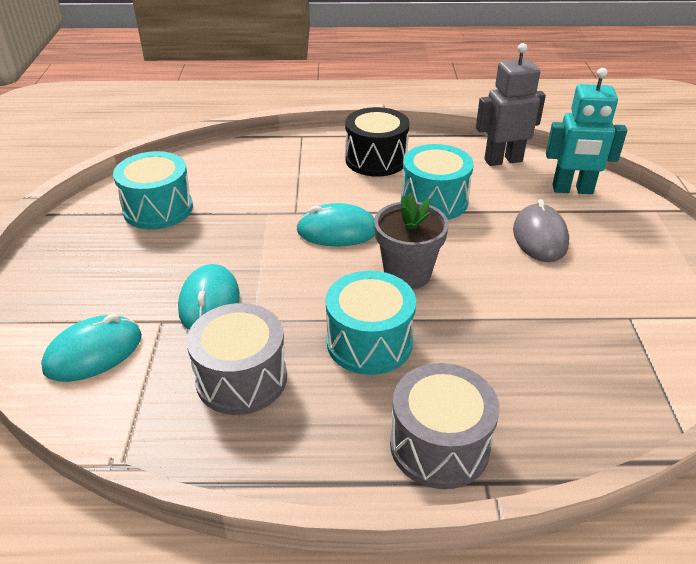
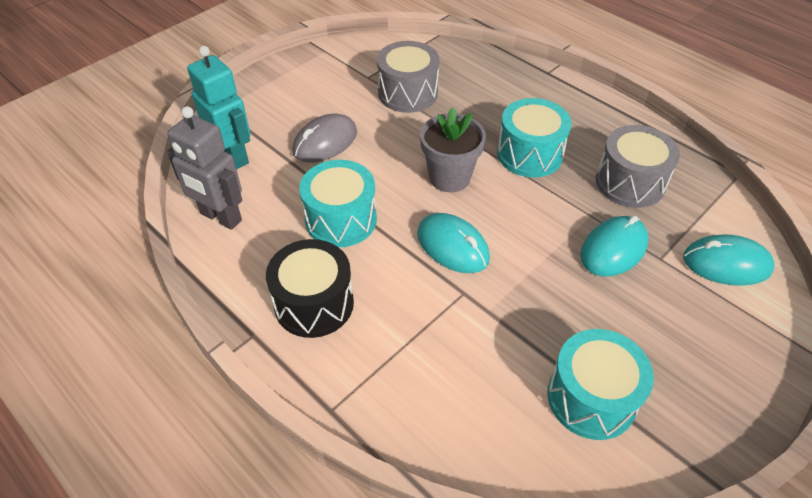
camera: 135 degrees left, 10 degrees up
grey drum [390,363,500,489] -> grey drum moved to [377,41,440,113]

